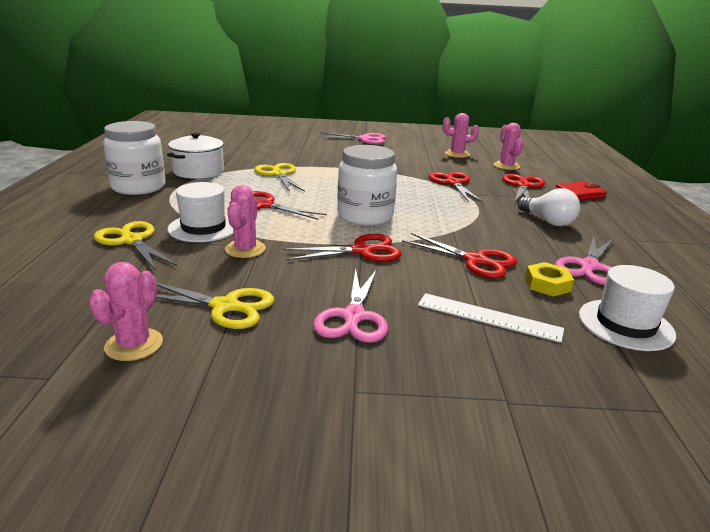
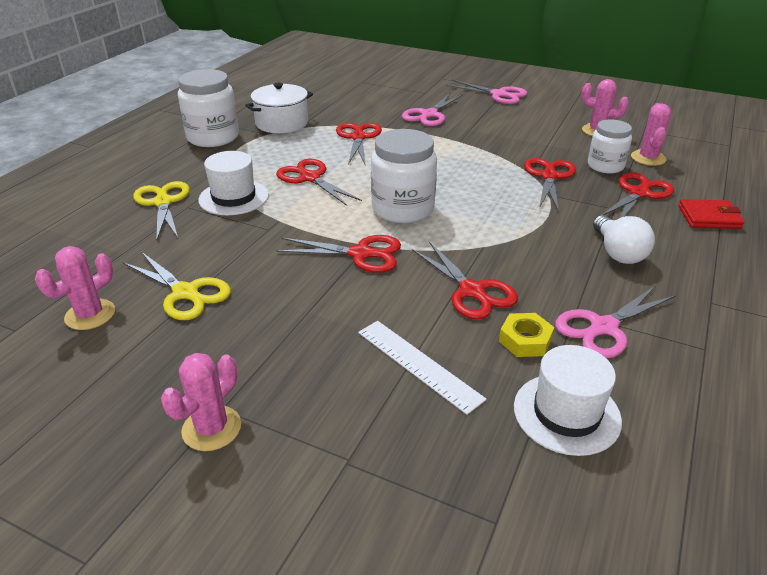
camera: 25 degrees right, 10 degrees up
pink cactus [225,185,266,258] -> pink cactus moved to [161,353,241,451]
yellow scissors [254,163,305,192] -> red scissors [336,123,382,166]
pink scissors [313,269,388,343] -> pink scissors moved to [402,93,463,126]
none -> white jar [588,119,632,174]

